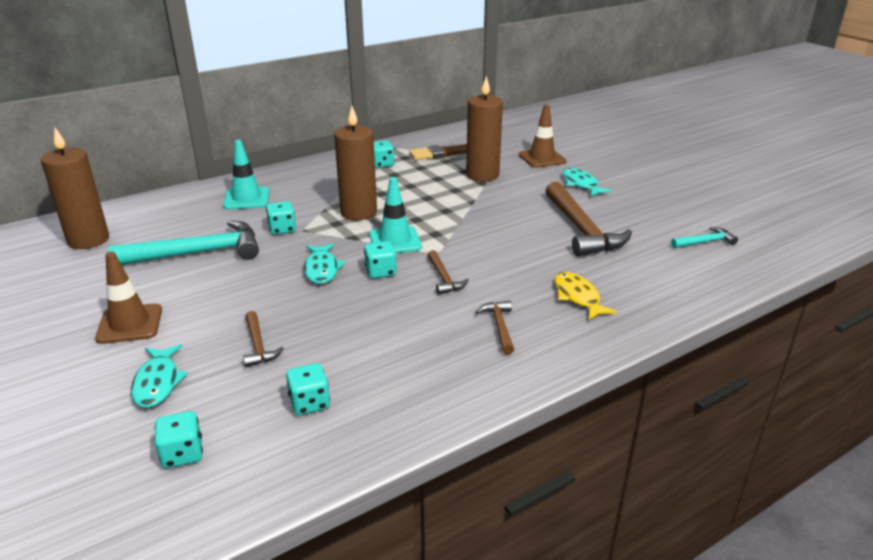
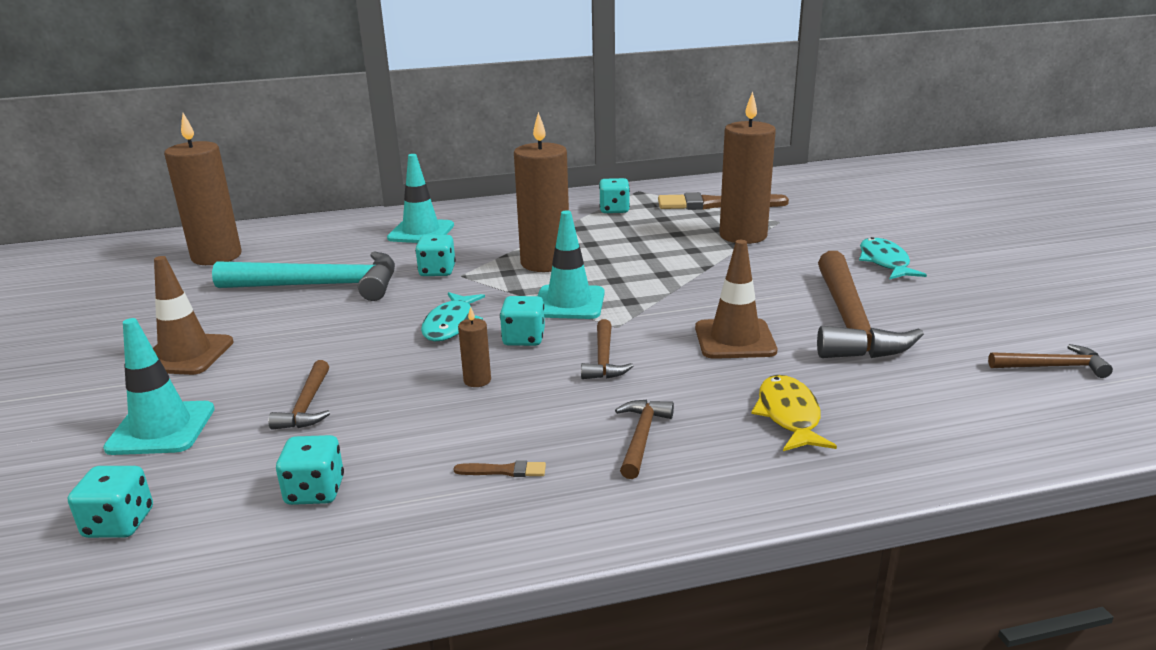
camera: 20 degrees right, 5 degrees down
turquoise fish [131,344,188,408] -> turquoise traffic cone [103,318,215,455]
brown traffic cone [519,104,566,168] -> brown traffic cone moved to [695,240,777,359]
turquoise hammer [671,227,738,248] -> brown hammer [988,344,1113,378]
none -> brown brush [454,460,546,477]
none -> brown candle [458,307,491,387]

